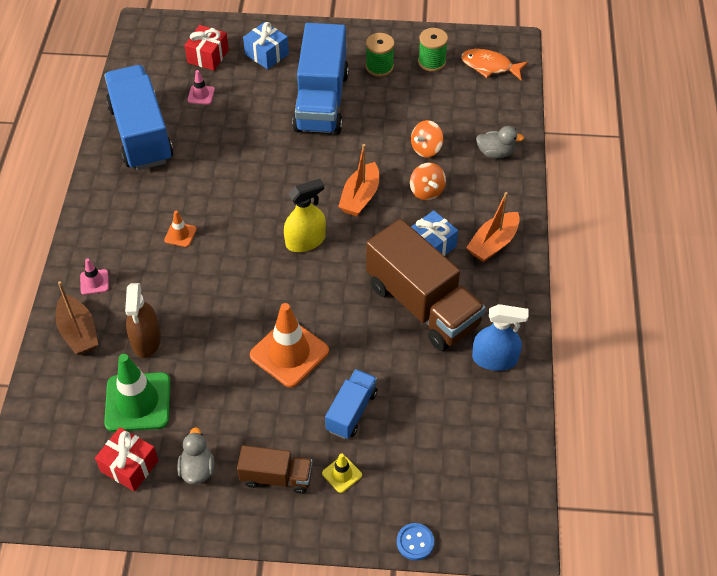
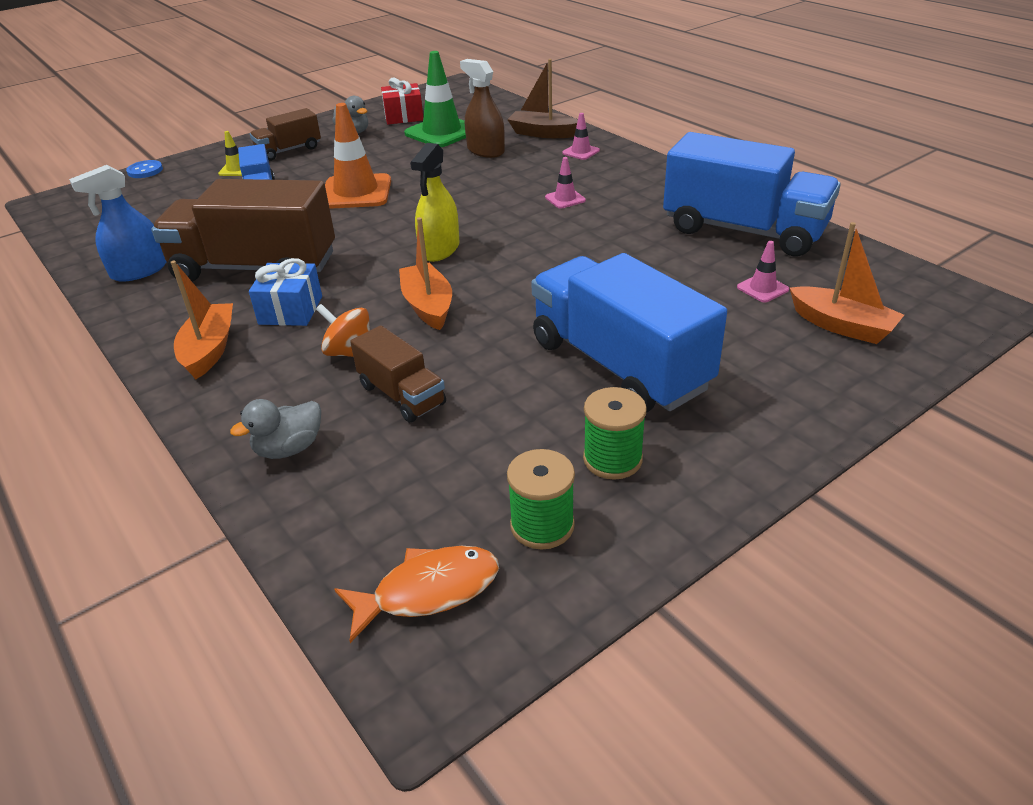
camera: 140 degrees right, 15 degrees down
orange traffic cone [164,211,197,247] -> pink traffic cone [545,157,586,209]
red gift [184,25,229,71] -> orange boat [790,222,904,344]
blue gift [243,22,289,69] -> none
orange spinning top [411,120,443,158] -> brown truck [350,325,446,423]

